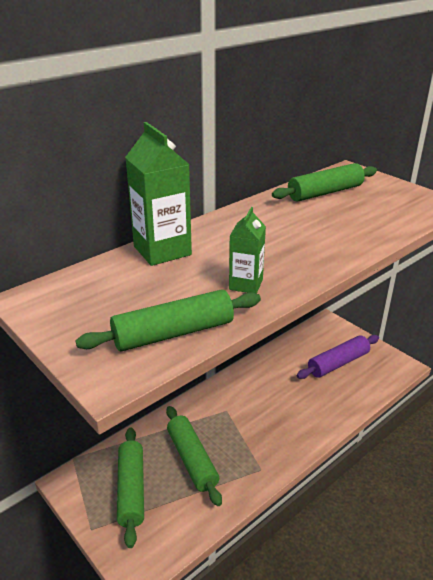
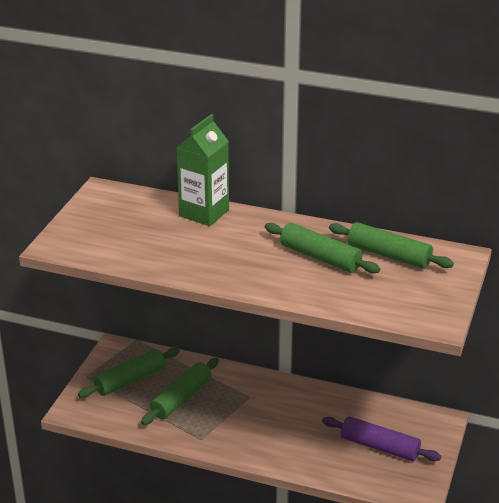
camera: 60 degrees right, 0 degrees up
green rolling pin [75,289,261,351] -> green rolling pin moved to [265,223,380,274]
green carton [229,207,266,294] -> none

